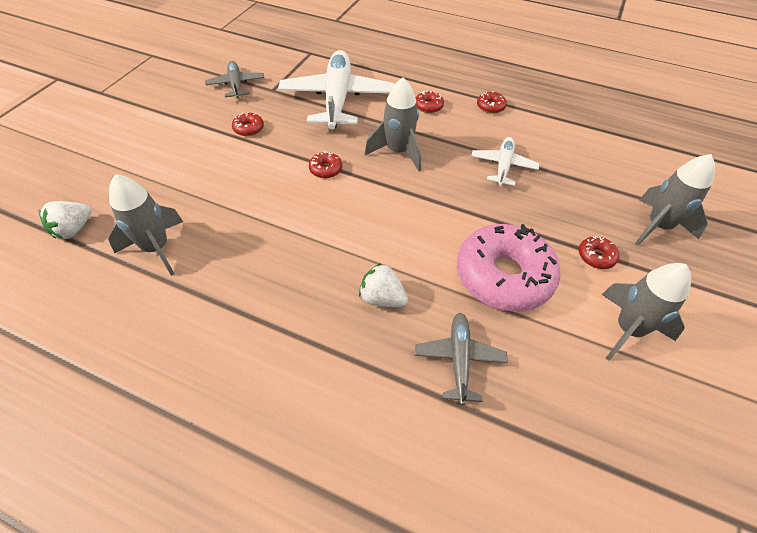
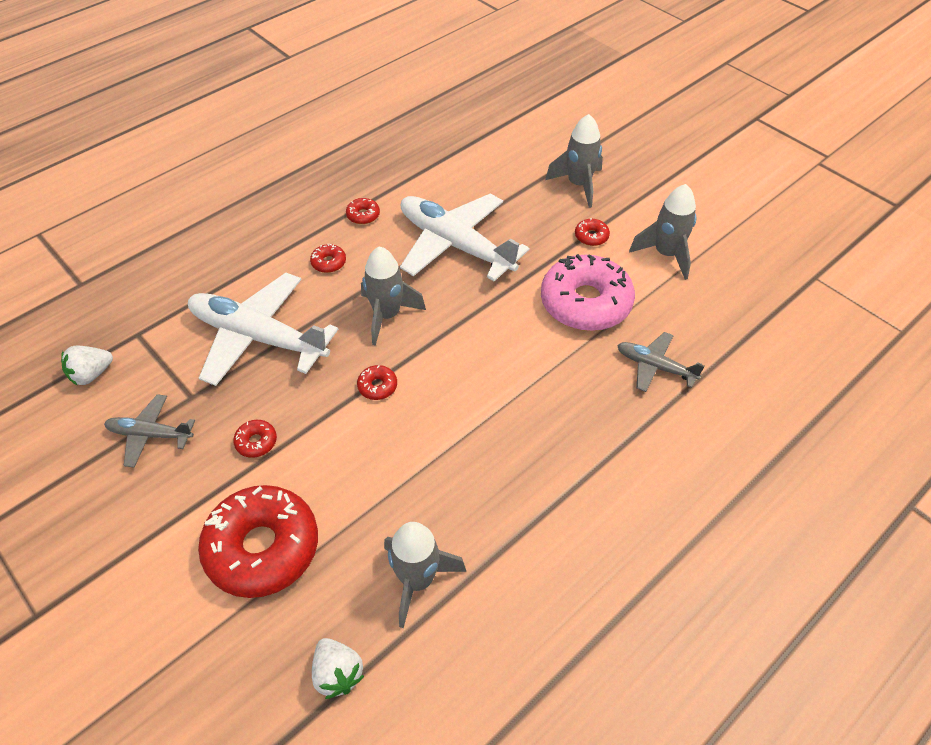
camera: 65 degrees left, 0 degrees up
white strawberry [359,263,408,307] -> white strawberry moved to [61,346,113,386]
white plane [471,137,540,186] -> white plane [400,193,530,281], size x1.94
none -> red donut [198,485,318,598]

